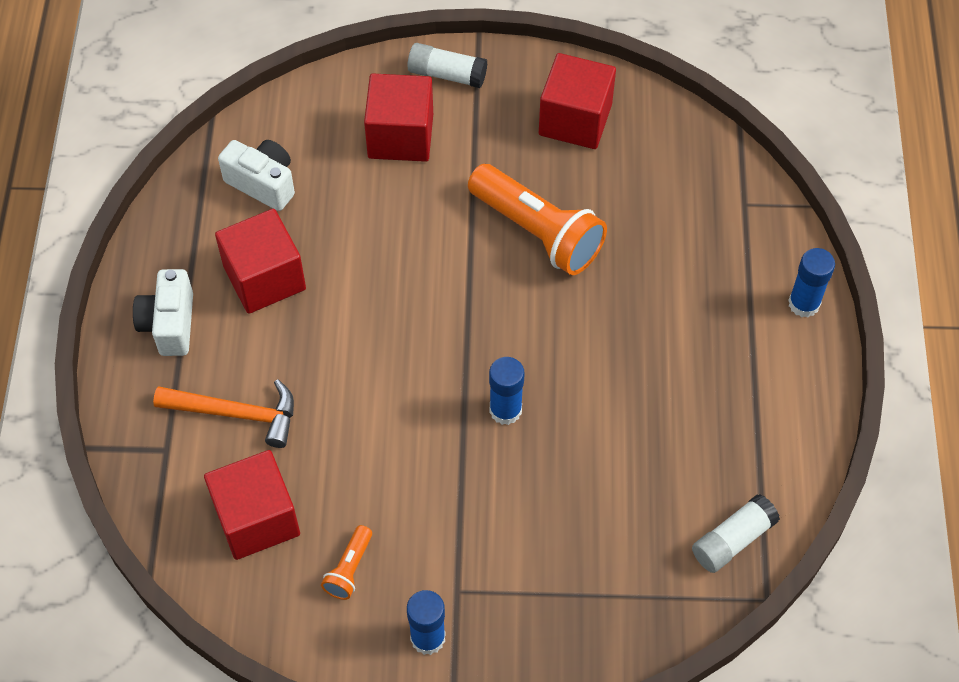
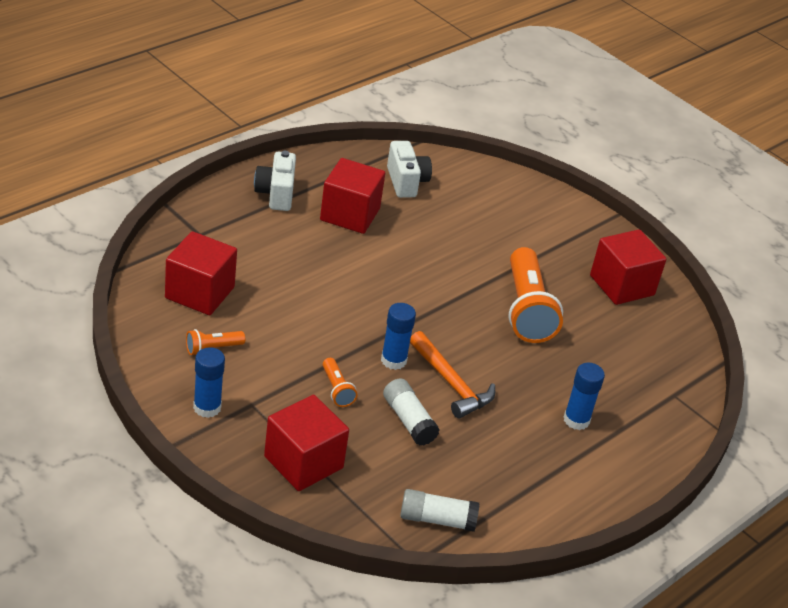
camera: 40 degrees right, 20 degrees down
white camera [133,269,193,356] -> white camera turned 45 degrees counterclockwise [254,151,296,211]
orange hammer [153,379,294,448] -> orange hammer moved to [410,331,495,419]
red cube [364,74,433,162] -> red cube moved to [264,395,349,491]
white glue stick [407,43,487,88] -> white glue stick moved to [383,379,440,445]
blue glue stick [788,248,835,318] -> blue glue stick moved to [564,363,605,430]
none -> orange flashlight [323,358,358,407]

